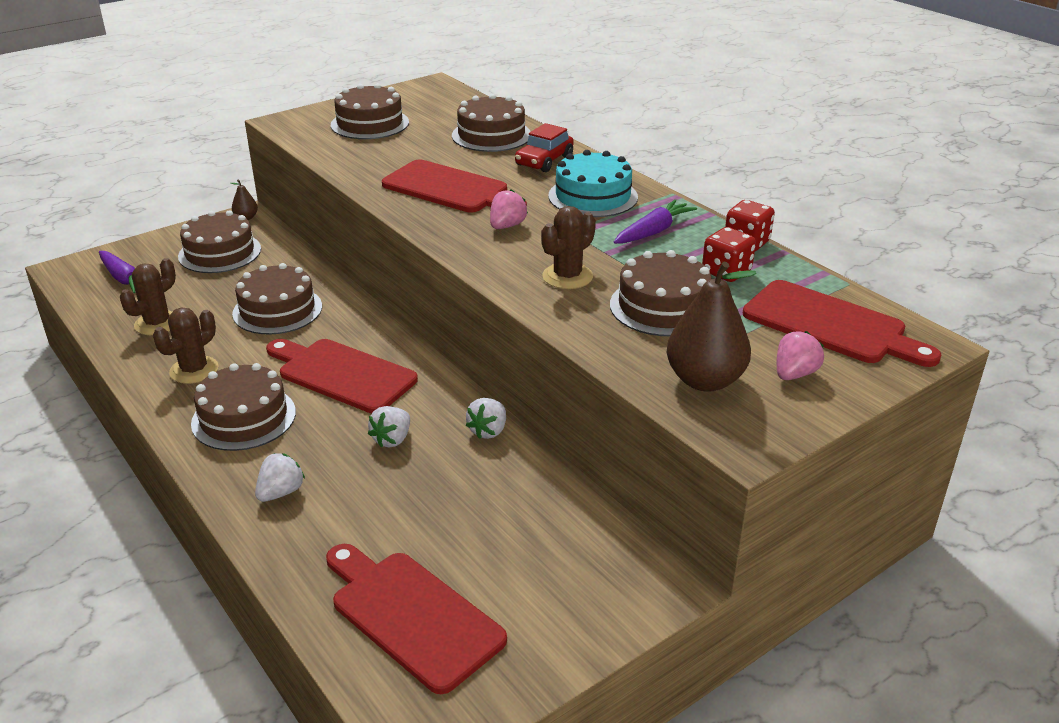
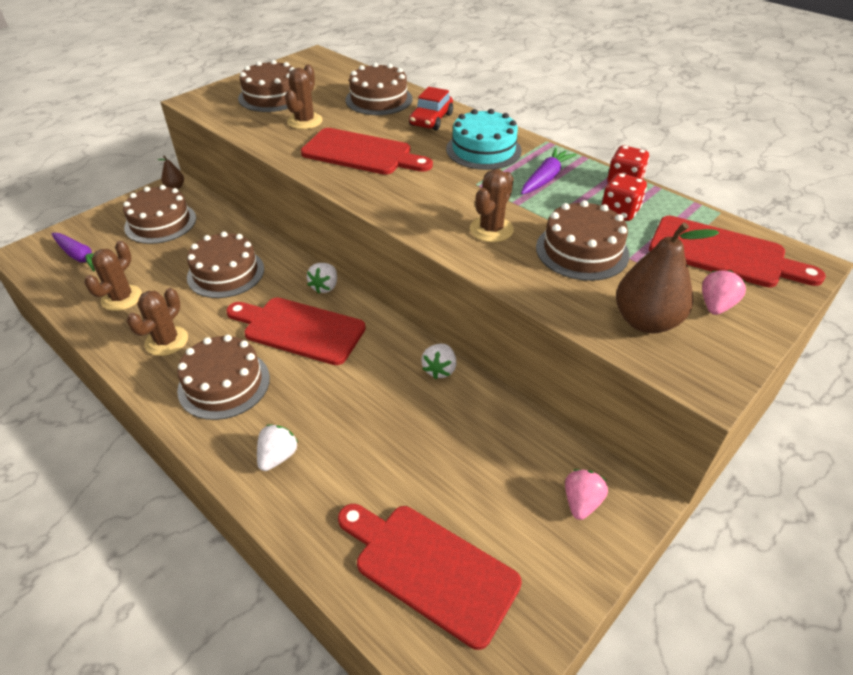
camera: 10 degrees left, 10 degrees up
white strawberry [368,406,410,447] -> white strawberry moved to [307,263,337,293]
pink strawberry [490,189,528,229] -> pink strawberry moved to [565,469,608,520]
none -> brown cactus [285,65,322,129]

